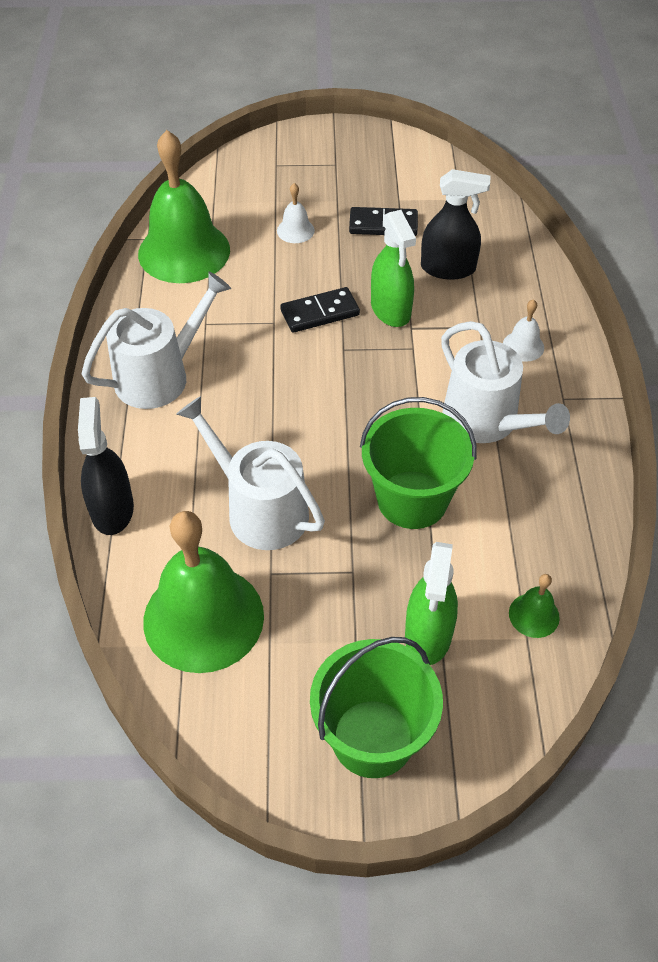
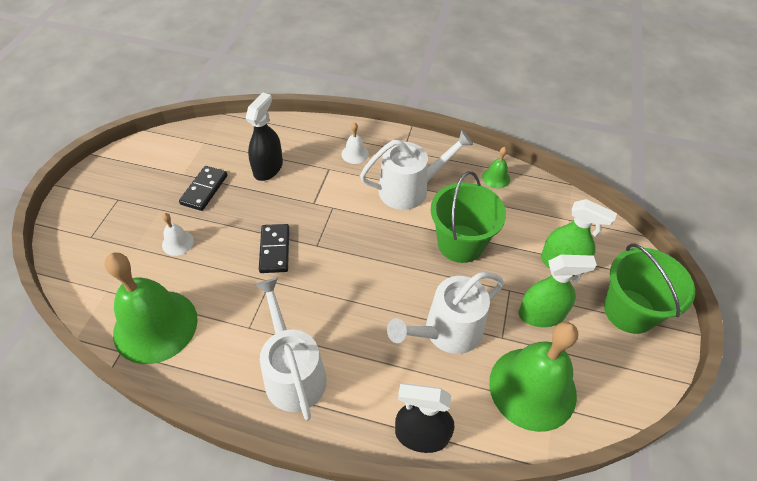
camera: 75 degrees left, 0 degrees up
green spray bottle [371,210,416,327] -> green spray bottle moved to [519,255,597,327]
green bell [509,574,560,638] -> green bell moved to [482,147,510,189]

